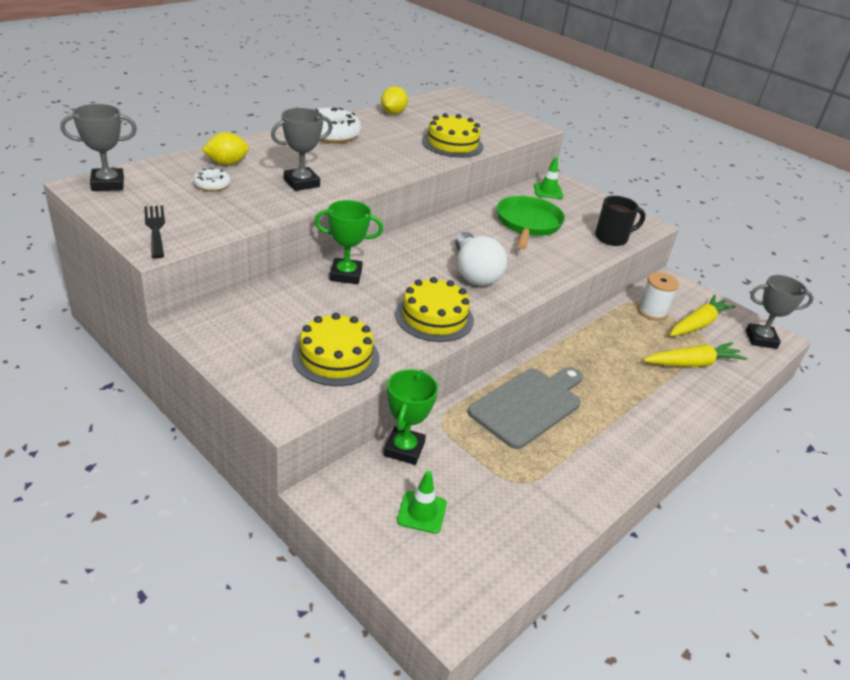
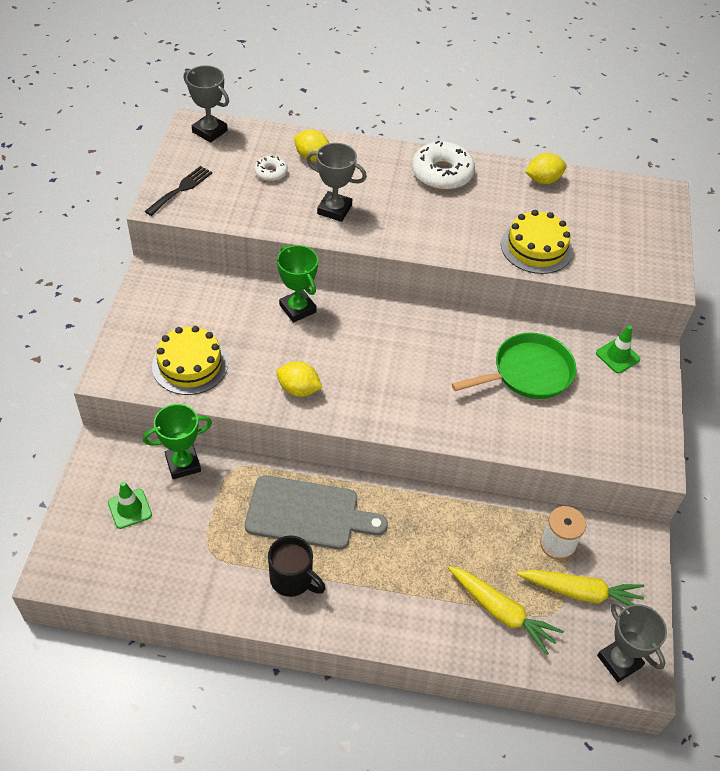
camera: 55 degrees right, 15 degrees up
yellow cake [395,277,474,342] -> yellow lemon [276,361,323,397]
white light bulb [455,232,507,286] -> none
black mug [595,196,645,246] -> black mug moved to [268,535,326,597]

